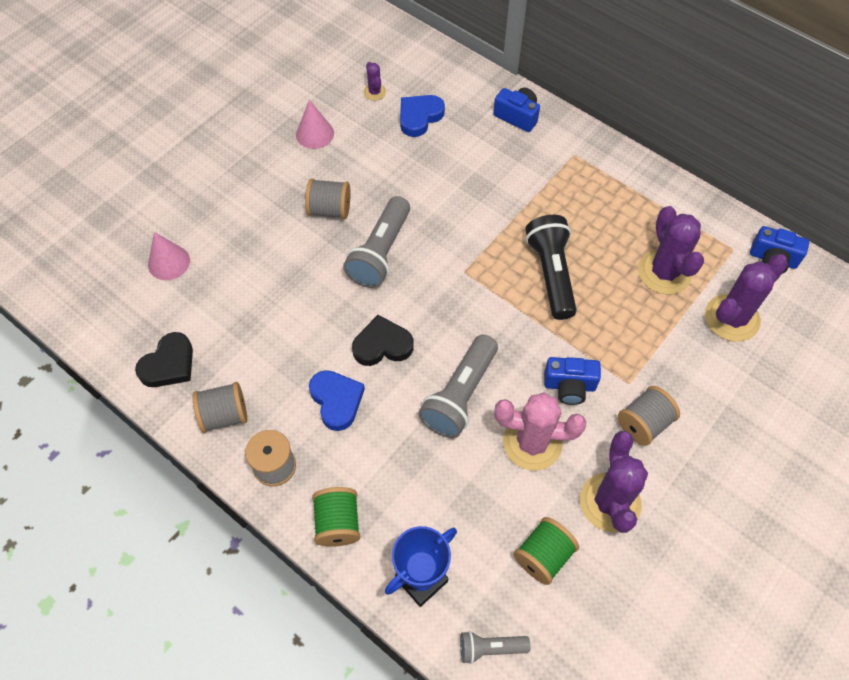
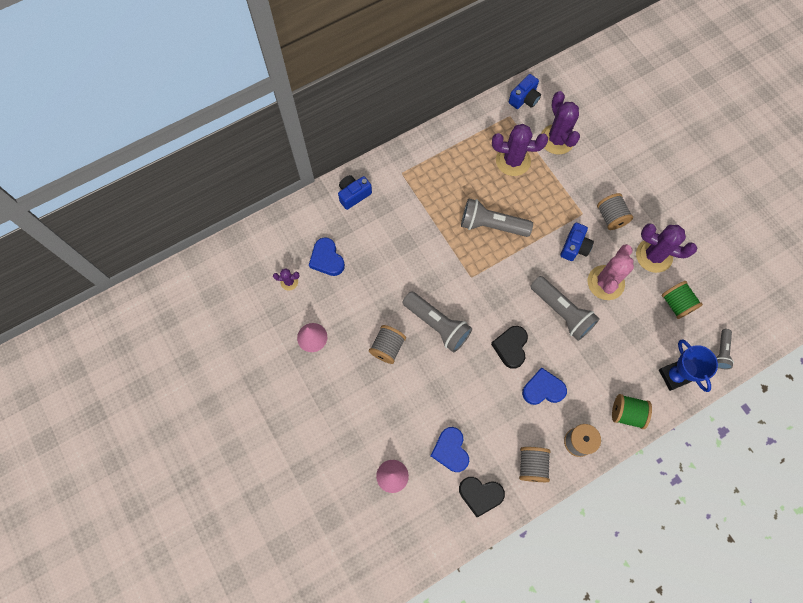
camera: 70 degrees left, 10 degrees up
black heart [135,332,193,387] -> black heart turned 135 degrees clockwise [459,477,505,517]
black flashlight [526,215,577,320] -> grey flashlight [461,198,533,237]
none -> blue heart [431,427,469,472]

